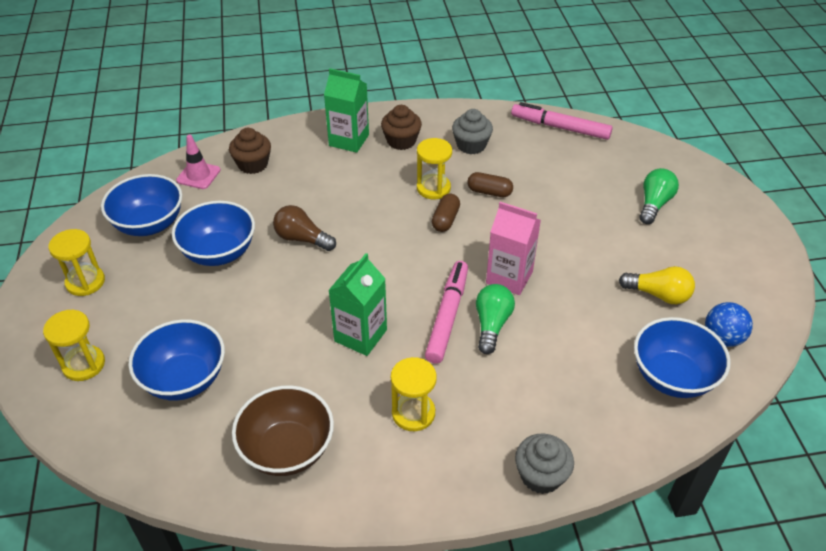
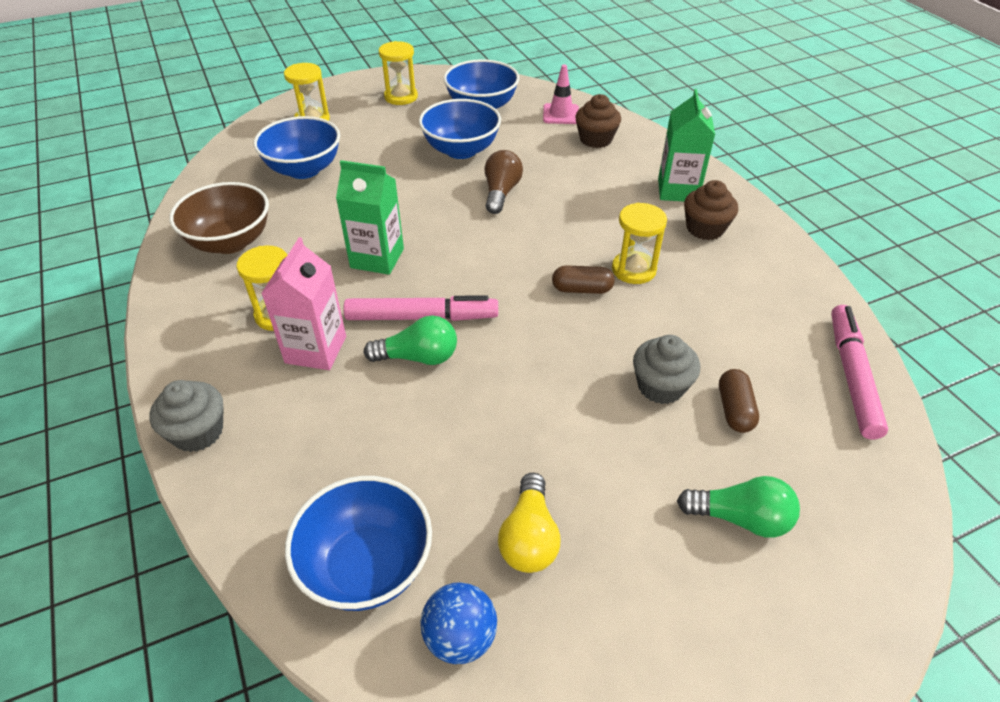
camera: 75 degrees right, 0 degrees up
grey cupcake [452,109,493,154] -> grey cupcake moved to [633,335,700,404]
brown capsule [467,172,513,197] -> brown capsule moved to [719,369,759,433]
pink carton [486,202,541,295] -> pink carton moved to [261,237,346,370]

